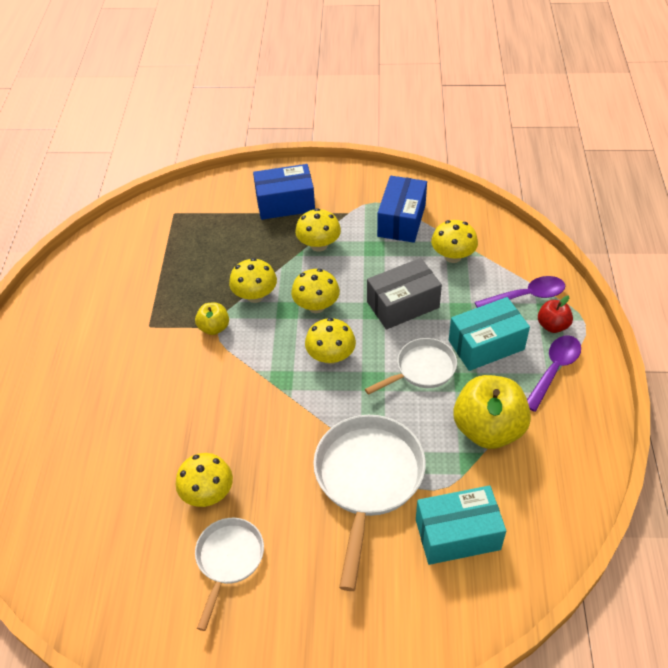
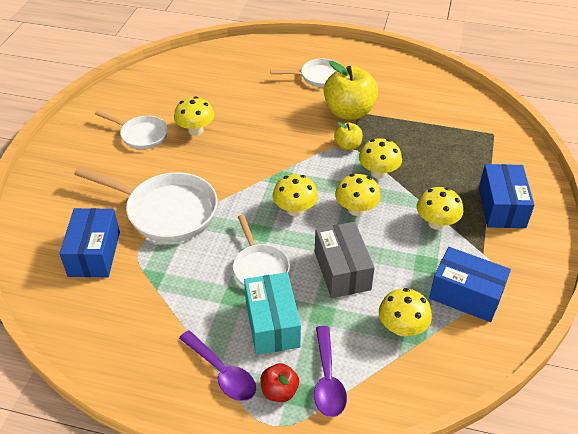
camera: 100 degrees right, 5 degrees down
turquoise box [416,485,506,565] -> blue box [59,208,120,277]
yellow apple [453,375,531,449] -> yellow apple moved to [324,61,378,120]
none -> white pan [270,59,341,87]

